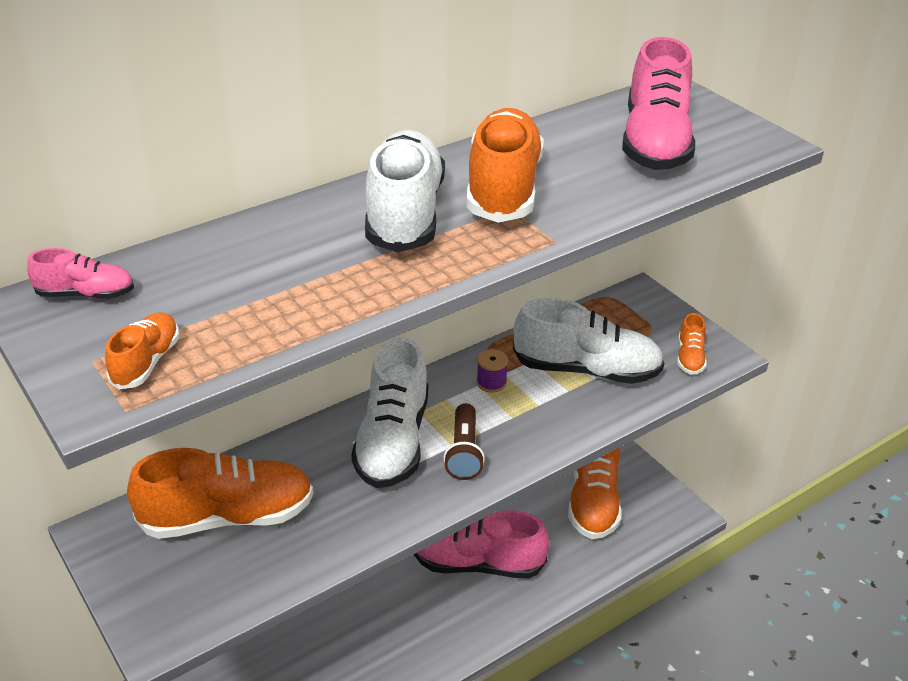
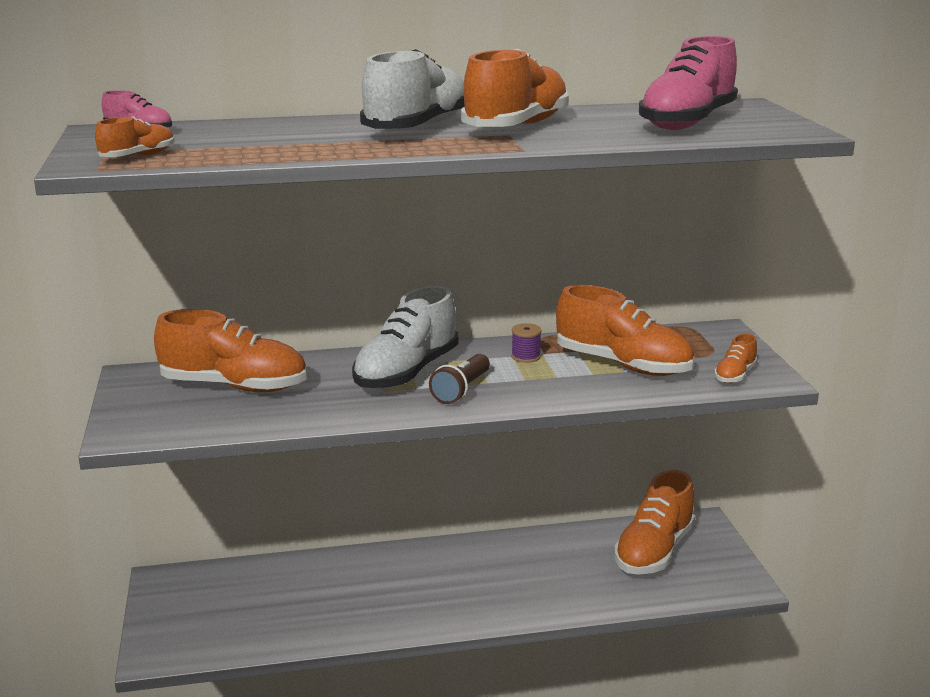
camera: 25 degrees right, 15 degrees down
pink shoe [414,511,549,578] -> none
white shoe [513,298,664,384] -> orange shoe [556,285,694,376]

